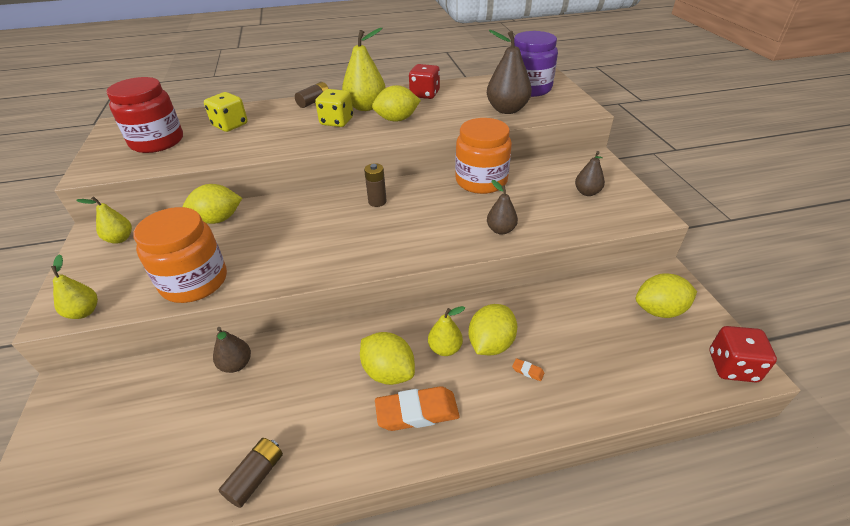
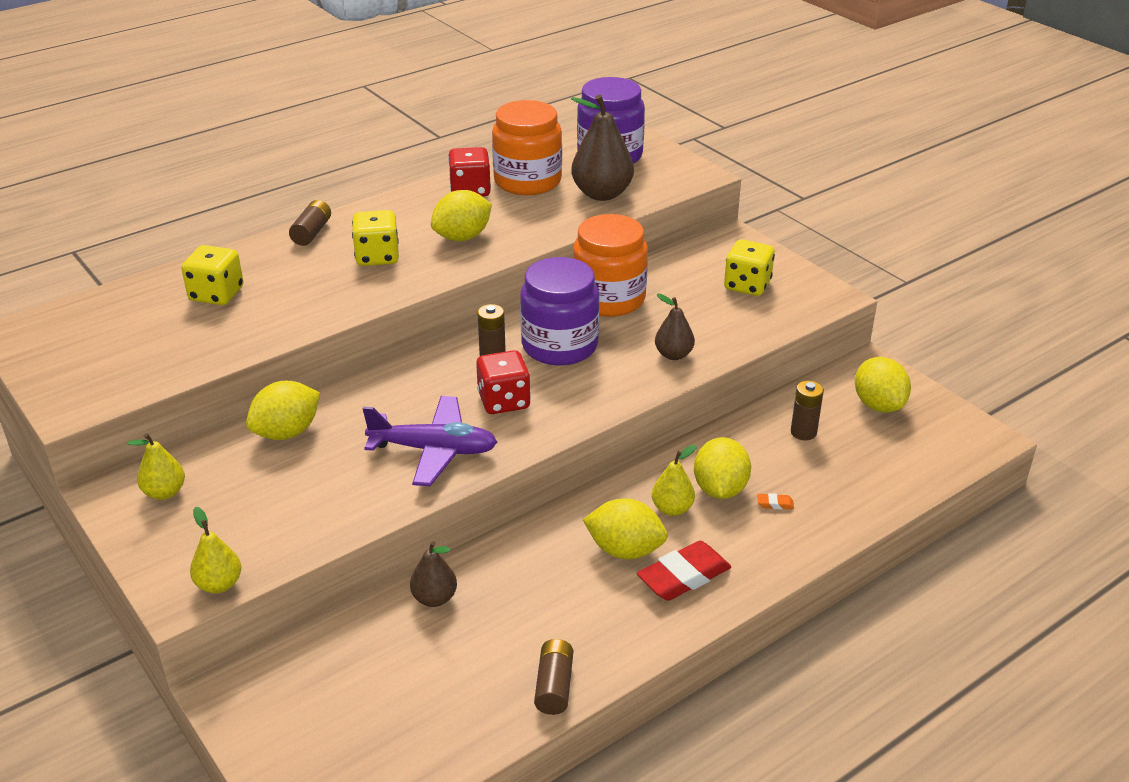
camera: 25 degrees left, 5 degrees down
red jar [107,77,183,153] -> none
orange jar [134,207,227,303] -> orange jar moved to [492,100,562,195]
yellow pear [342,28,386,111] -> none
orange eraser [375,386,460,431] -> red eraser [637,541,731,601]
brown pear [575,151,605,196] -> yellow dice [724,239,775,296]
yellow lemon [636,273,697,318] -> yellow lemon turned 75 degrees counterclockwise [855,357,911,413]
red dice [710,326,777,382] -> red dice moved to [476,350,531,414]
none -> purple plane [362,396,497,486]
none -> purple jar [520,257,599,365]
none -> brown battery [791,381,824,440]

